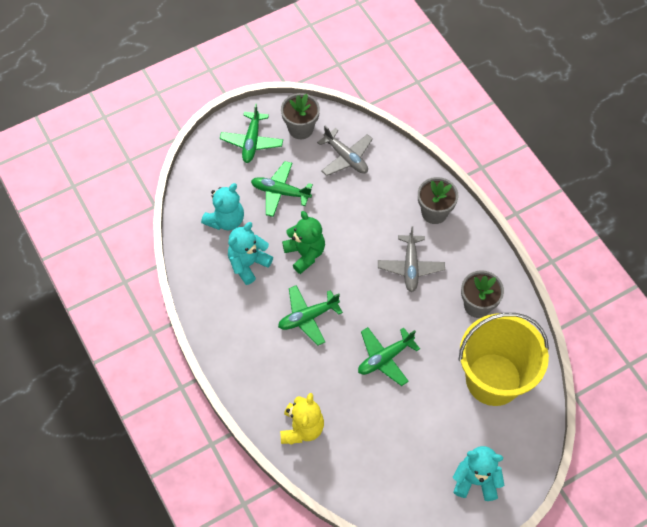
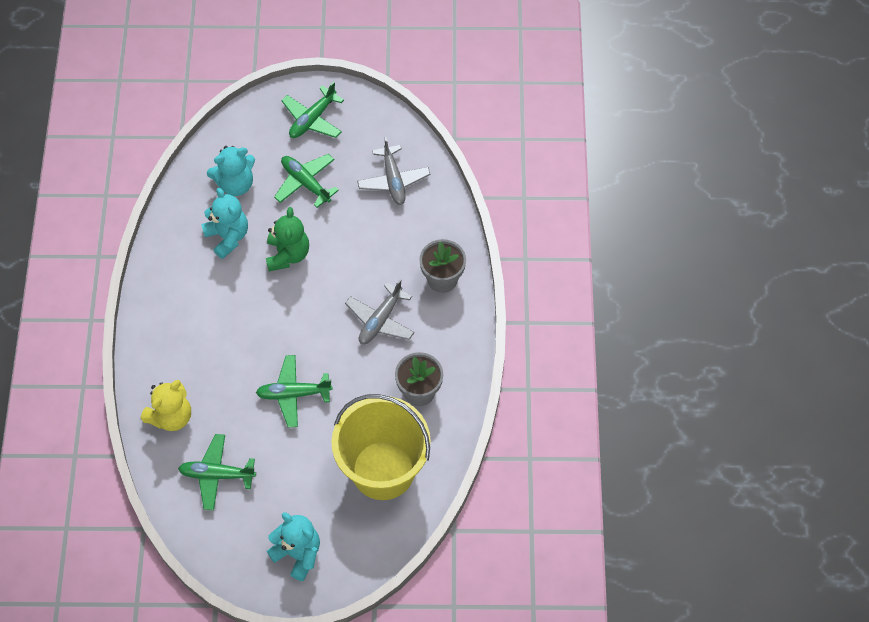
camera: 30 degrees right, 0 degrees up
turquoise teddy bear [228,222,273,285] -> turquoise teddy bear turned 75 degrees clockwise [201,188,248,259]
green plane [278,285,343,346] -> green plane moved to [178,434,256,510]
grey flower pot [281,93,320,139] -> none

